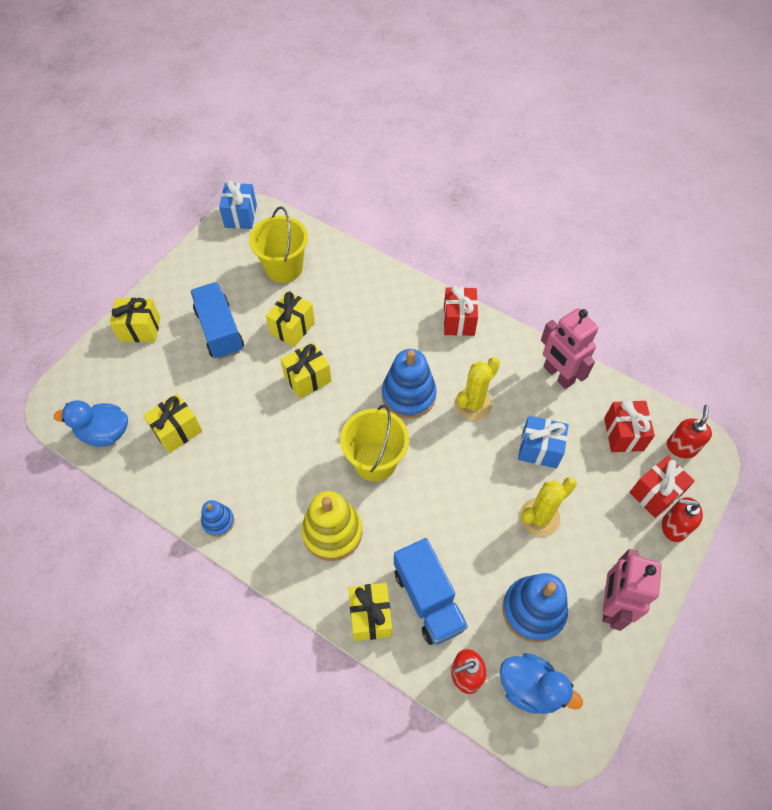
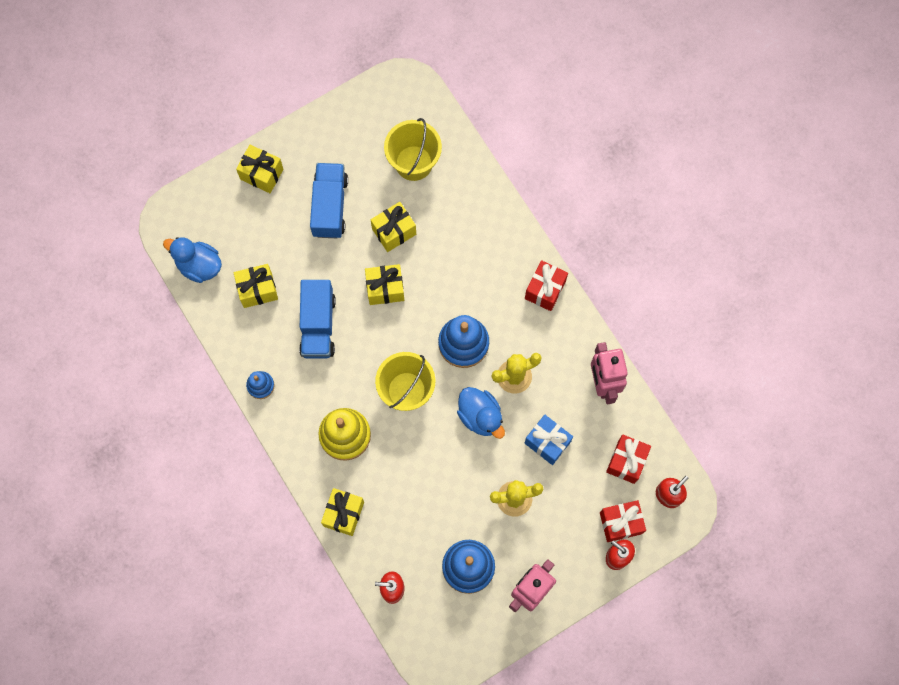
camera: 25 degrees right, 15 degrees up
blue gift [219,180,257,229] -> none
blue truck [394,538,468,645] -> blue truck moved to [299,280,336,358]
blue duck [500,653,583,714] -> blue duck moved to [457,387,505,439]

